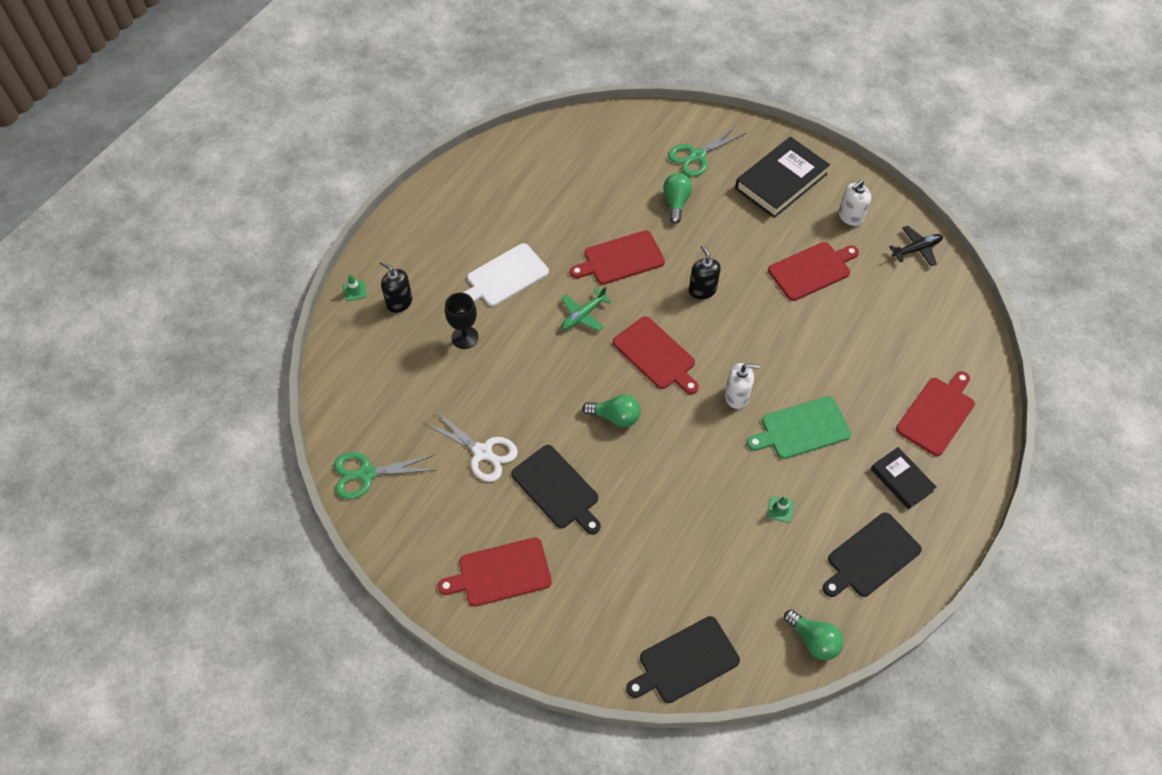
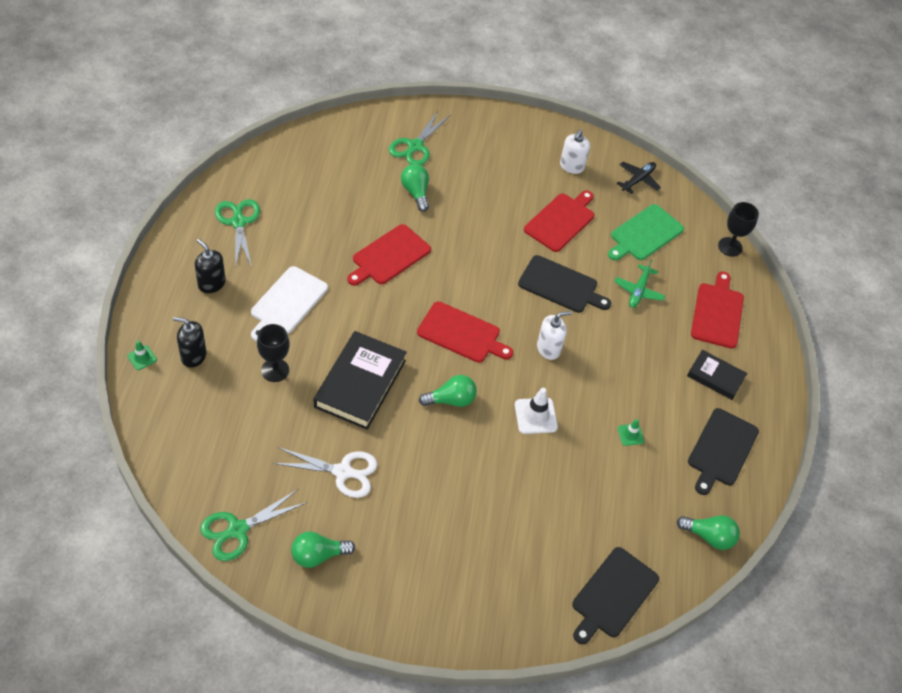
camera: 30 degrees left, 5 degrees down
red cutting board [438,537,552,607] -> none
black cutting board [511,445,601,535] -> black cutting board moved to [518,255,611,313]
green plane [561,286,612,331] -> green plane moved to [614,259,665,308]
black soap dispenser [689,245,721,299] -> black soap dispenser moved to [195,239,226,293]
black book [735,137,830,218] -> black book moved to [314,331,407,430]
green cutting board [747,396,852,459] -> green cutting board moved to [608,204,684,261]
none -> green scissors [215,199,260,269]
none -> green light bulb [291,531,355,568]
none -> white traffic cone [515,388,558,434]
none -> black goblet [718,202,759,257]

